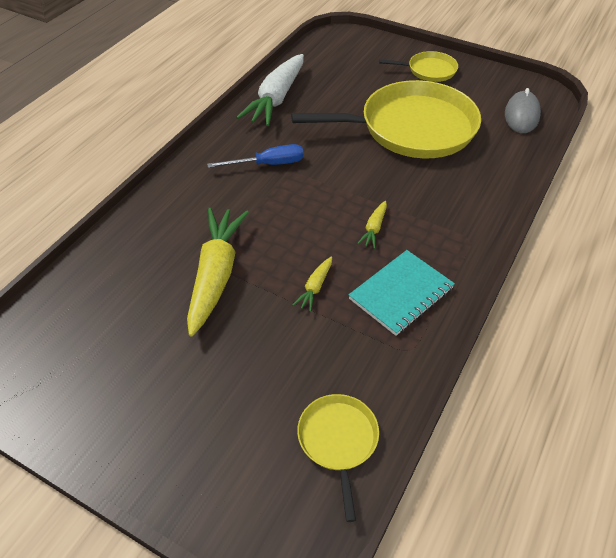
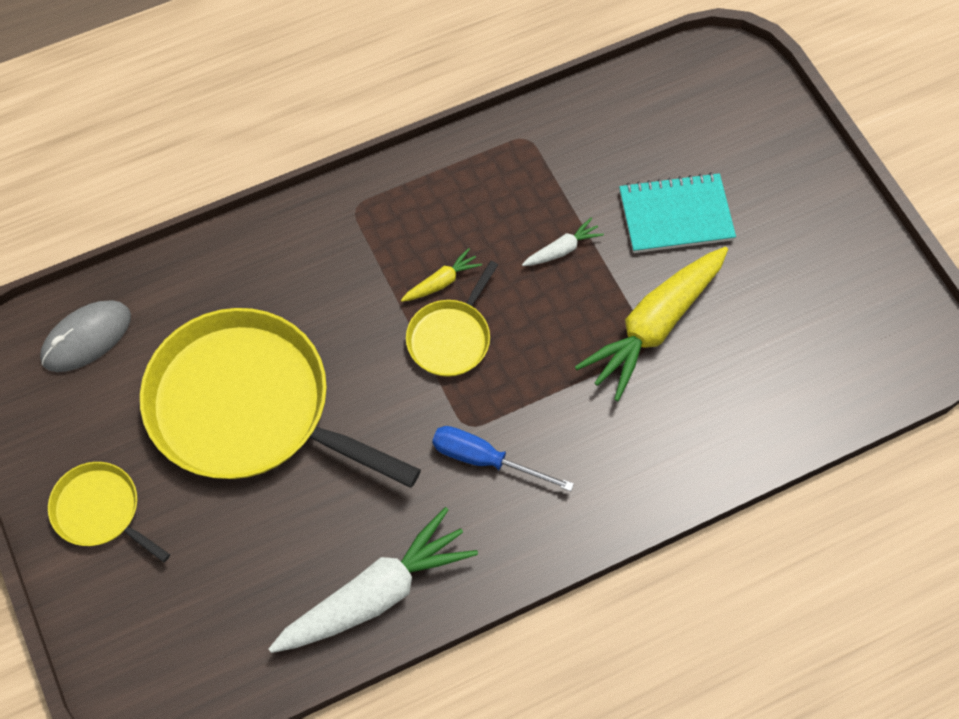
camera: 145 degrees left, 15 degrees up
yellow carrot [293,257,332,312] -> white carrot [522,218,604,266]
yellow pan [297,394,379,522] -> yellow pan moved to [406,261,498,377]
turquoise notebook [349,250,455,336] -> turquoise notebook moved to [619,172,736,253]

